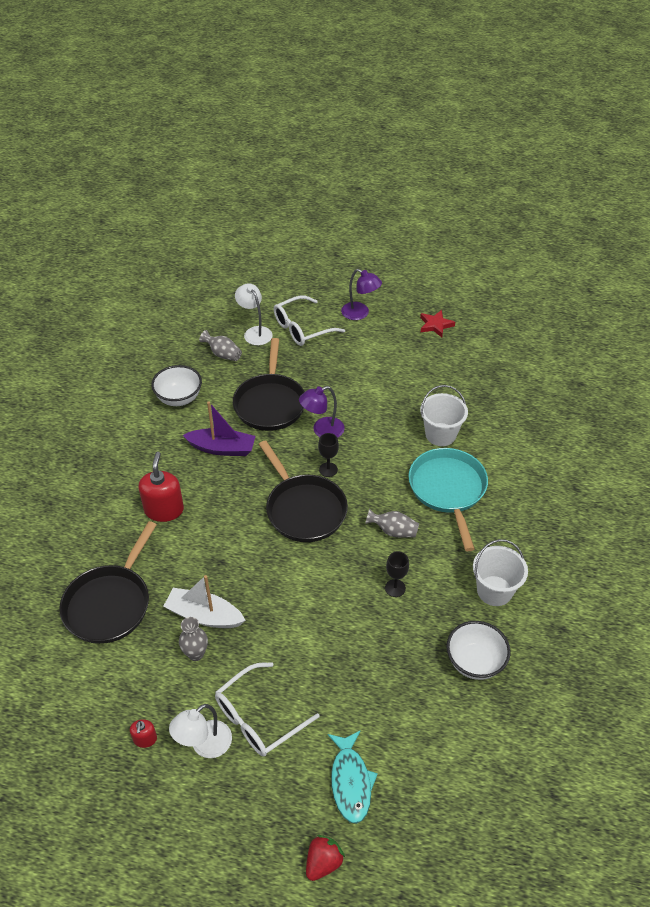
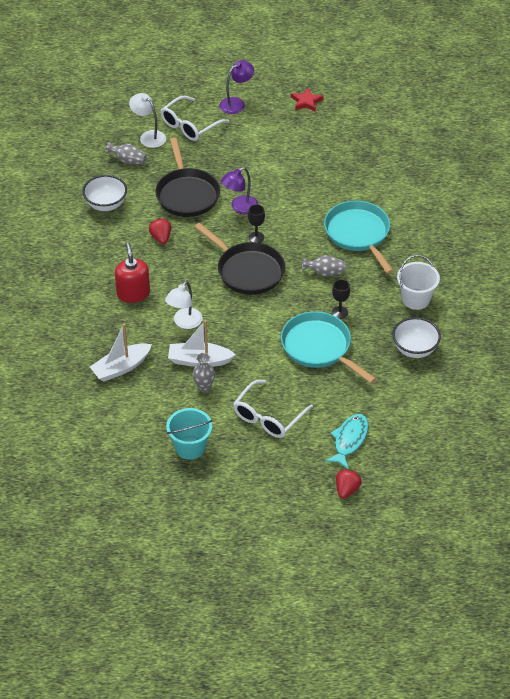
camera: 15 degrees left, 0 degrees up
black pan [59,521,157,644] -> white boat [90,324,152,382]
red soap dispenser [130,719,157,748] -> turquoise bucket [166,408,213,460]
white lamp [169,704,232,758] -> white lamp moved to [165,281,203,329]
purple boat [183,402,256,456] -> red strawberry [149,218,171,244]
turquoise fish [327,730,378,824] -> turquoise fish turned 135 degrees counterclockwise [325,414,369,469]
purple lamp [341,269,382,320] -> purple lamp turned 60 degrees counterclockwise [219,60,254,114]
white bucket [420,385,468,446] -> none
none -> turquoise pan [281,311,376,383]

